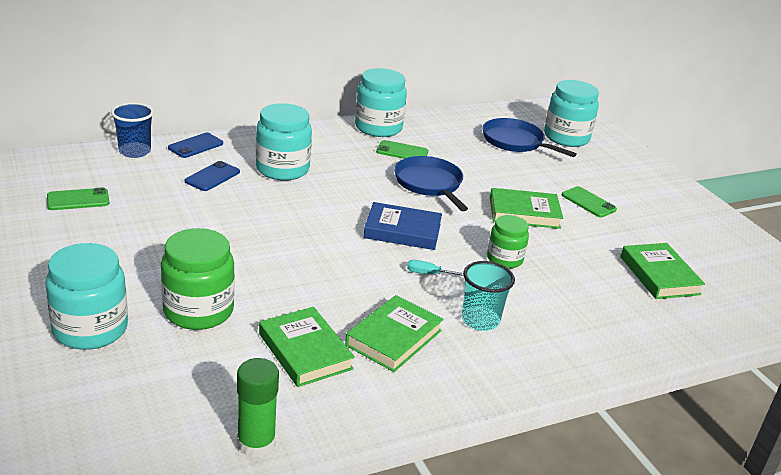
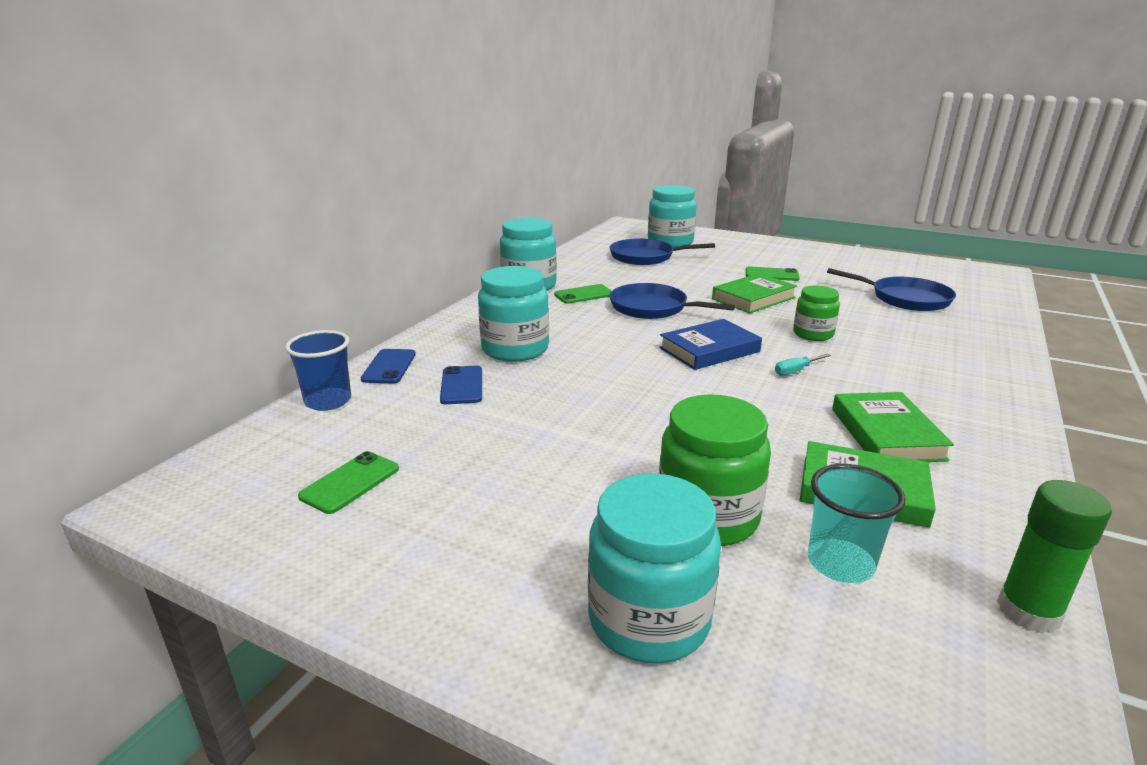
camera: 35 degrees left, 5 degrees down
turquoise cup [462,261,515,331] -> turquoise cup moved to [808,464,905,583]
green book [620,243,705,299] -> blue pan [827,268,956,311]

